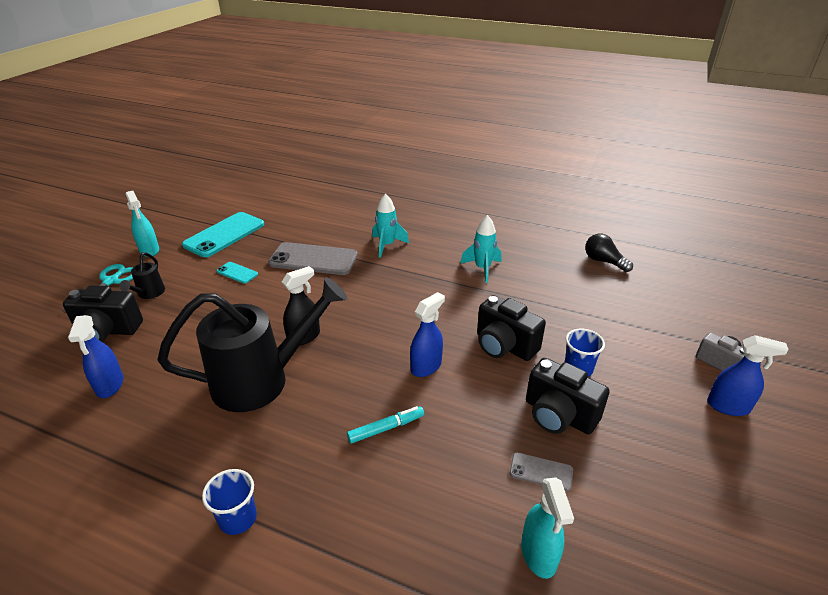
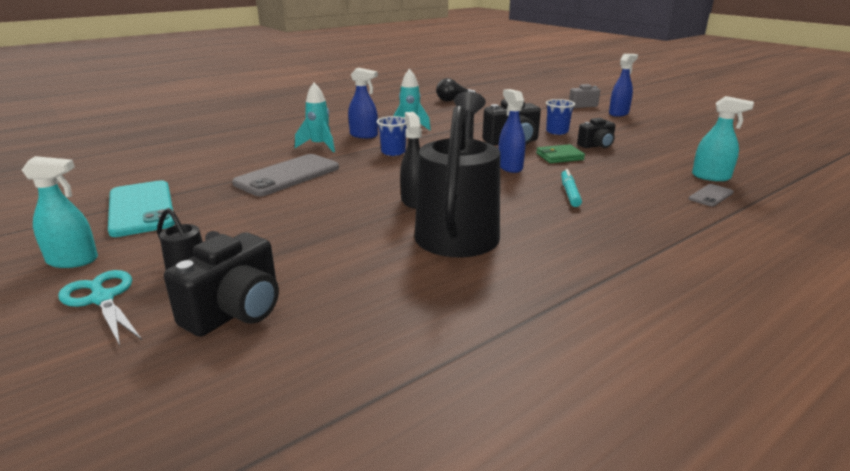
camera: 60 degrees left, 10 degrees down
blue spray bottle [68,315,123,398] -> blue spray bottle moved to [348,68,378,138]
blue cup [202,469,257,535] -> blue cup moved to [377,116,407,156]
turquoise phone [216,262,258,284] -> none
grey phone [510,452,573,491] -> grey phone moved to [689,184,734,207]
black camera [526,358,610,434] -> black camera [577,118,616,148], size x0.64
none -> green wallet [536,144,585,163]

